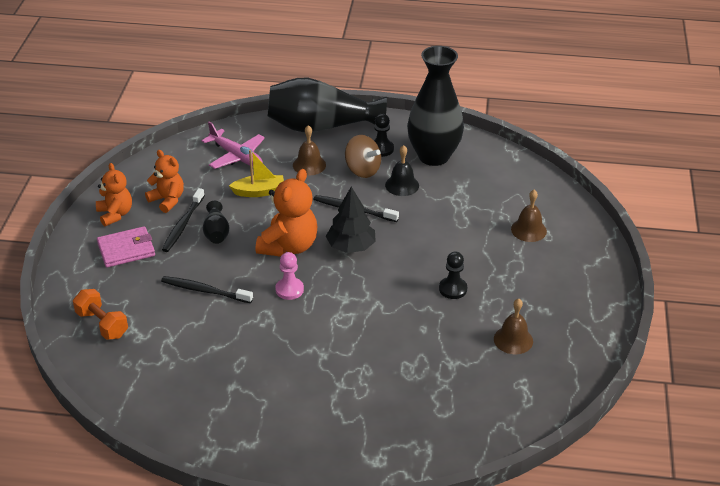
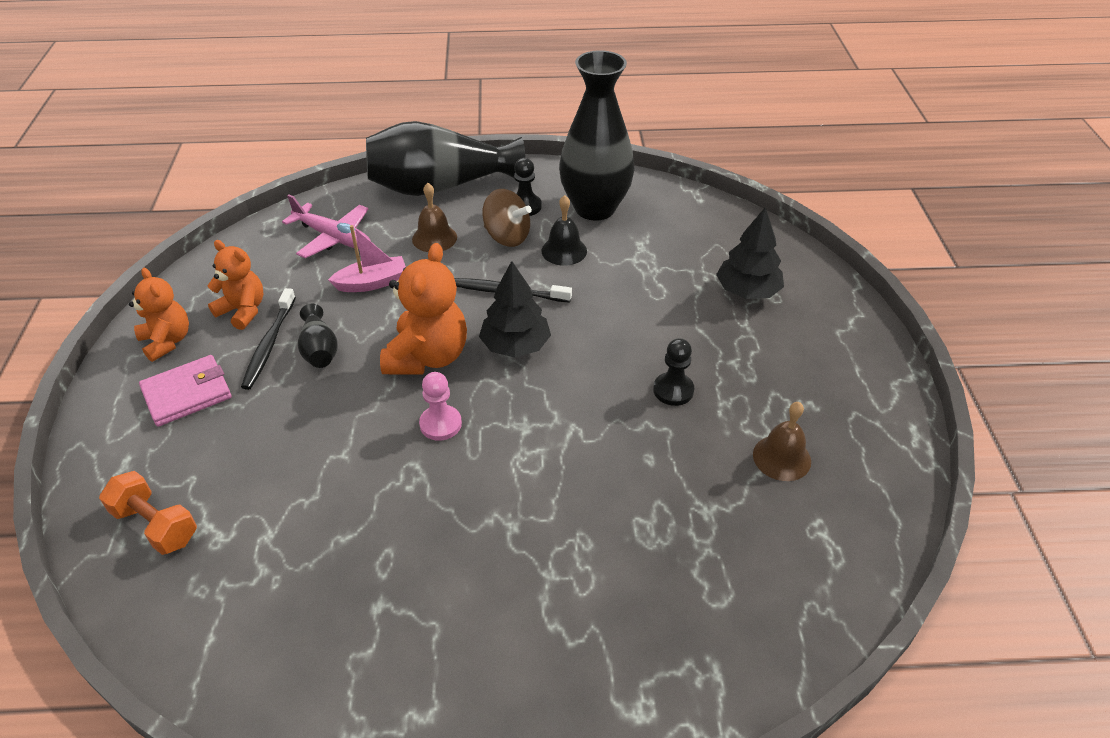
camera: 10 degrees left, 5 degrees up
black toothbrush [161,276,253,303] -> none
yellow boat [229,150,284,197] -> pink boat [328,225,406,292]
brown bell [511,190,547,242] -> black tree [716,207,784,299]

